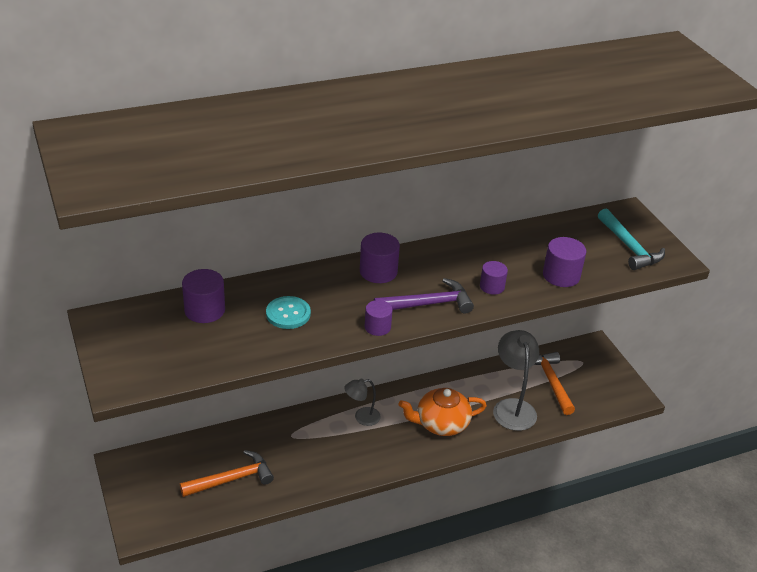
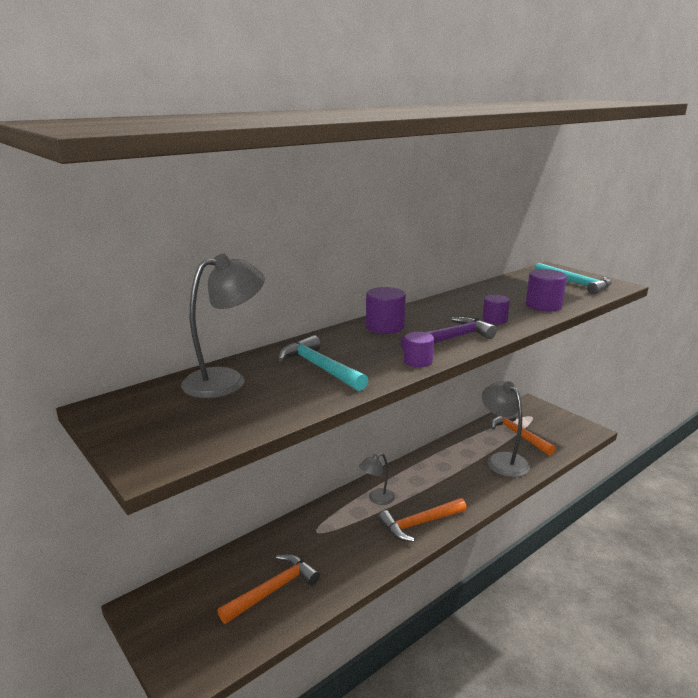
camera: 15 degrees left, 15 degrees down
purple cylinder [182,269,225,323] -> grey lamp [181,253,265,398]
turquoise button [266,296,311,329] -> turquoise hammer [278,335,368,391]
orange teapot [398,388,487,436] -> none
none -> orange hammer [378,498,467,542]

